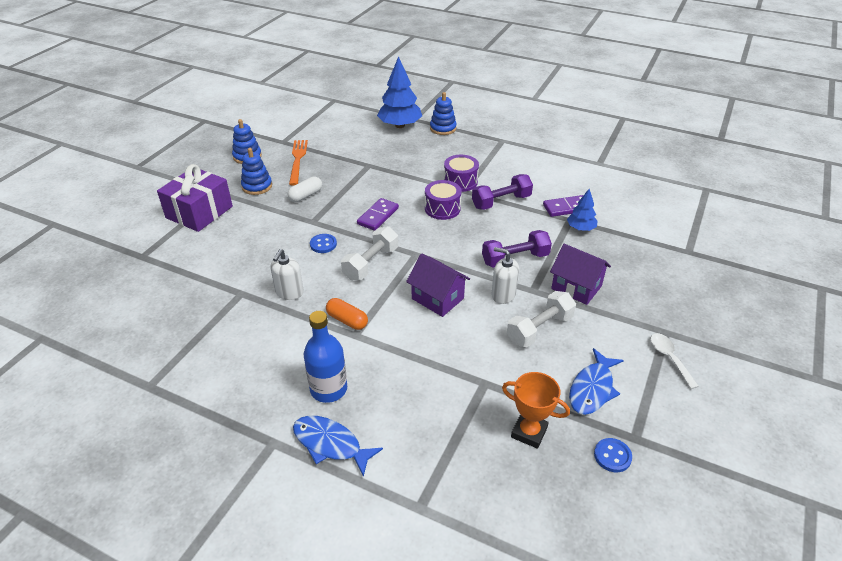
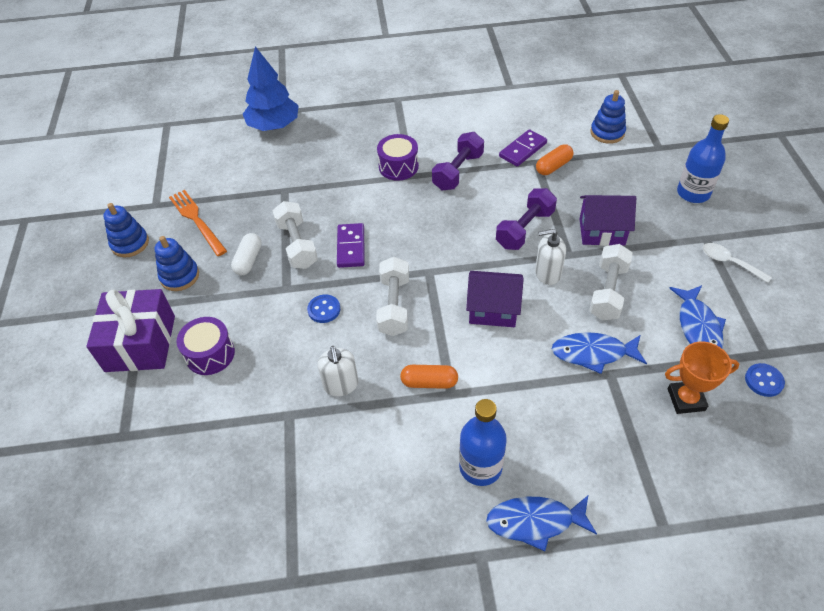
camera: 30 degrees left, 10 degrees up
purple drum [425,180,461,220] -> purple drum moved to [177,317,235,375]
blue stacking toy [430,92,457,135] -> blue stacking toy moved to [590,90,626,144]
blue tree [567,189,597,231] -> orange capsule [536,144,573,175]
none -> white dumbbell [272,201,318,269]
none -> blue fish [552,332,647,374]
none -> blue bottle [677,114,729,203]

